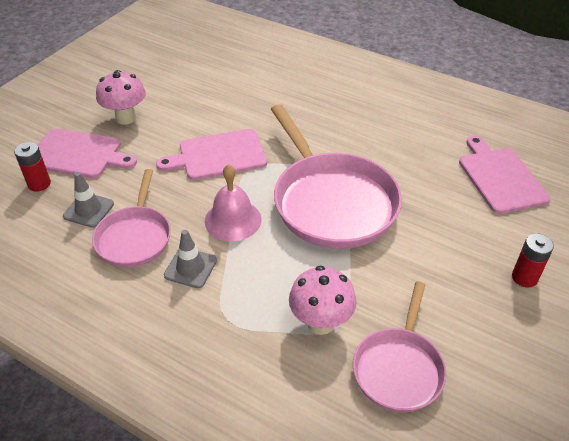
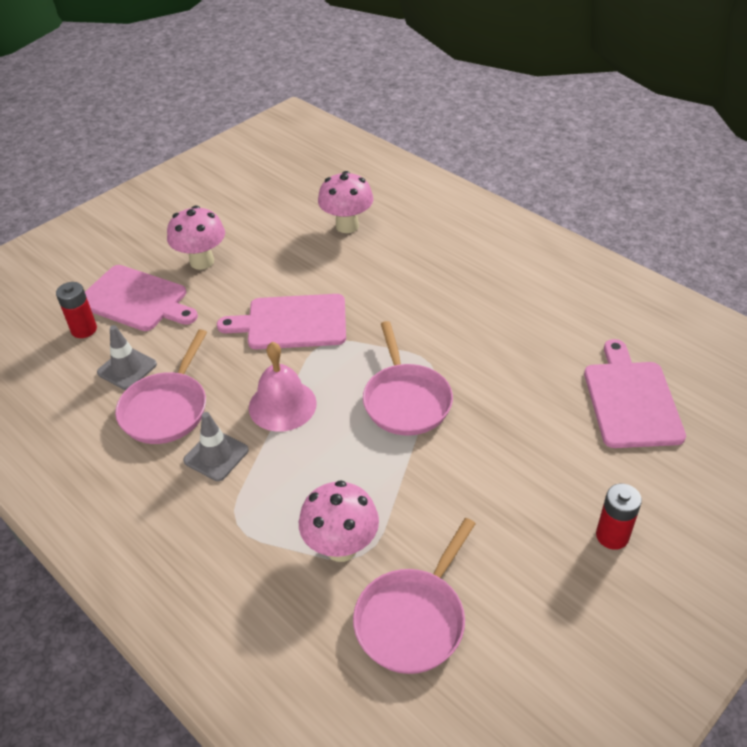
camera: 15 degrees right, 0 degrees up
pink pan [271,104,402,249] -> pink pan [363,321,453,436], size x0.58
none -> pink mushroom [318,171,373,233]

